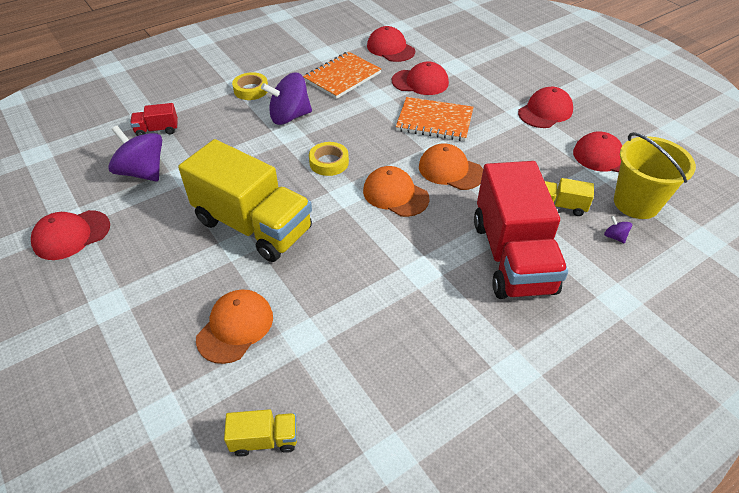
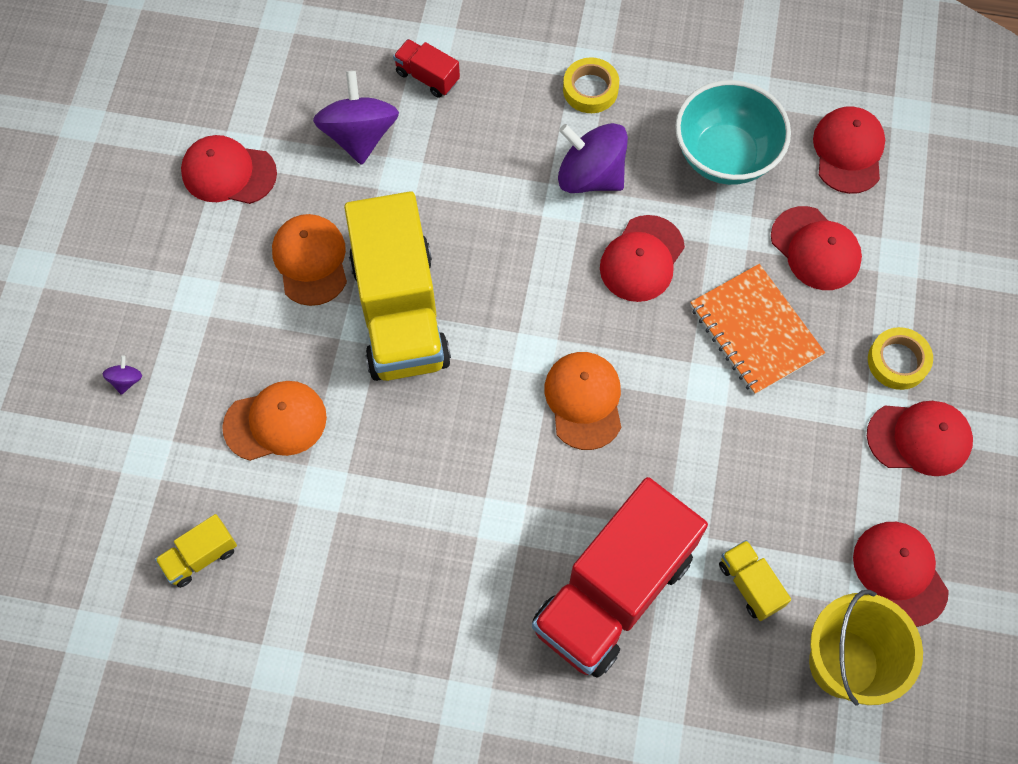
camera: 45 degrees right, 20 degrees up
yellow truck [224,409,297,457] -> yellow truck turned 105 degrees clockwise [155,514,237,588]
orange notebook [303,52,381,99] -> turquoise bowl [675,80,791,185]
yellow tape [309,142,349,176] -> yellow tape moved to [868,327,933,390]
orange cap [419,143,483,190] -> orange cap moved to [272,214,347,306]
purple spinning top [604,216,632,243] -> purple spinning top moved to [103,356,142,395]
none -> red cap [600,215,685,302]

